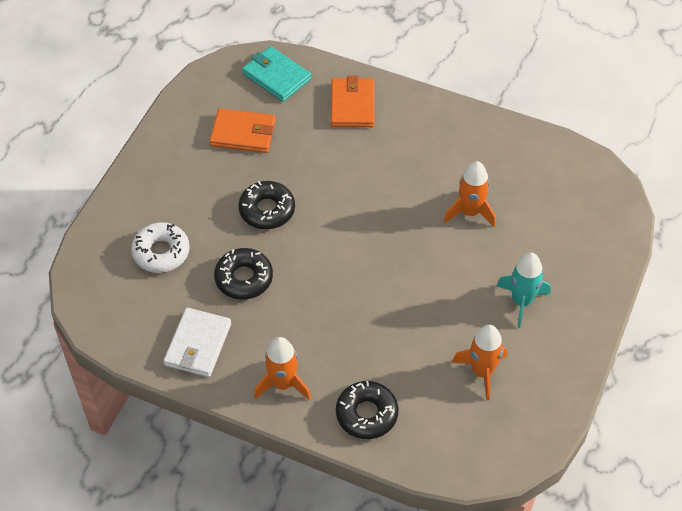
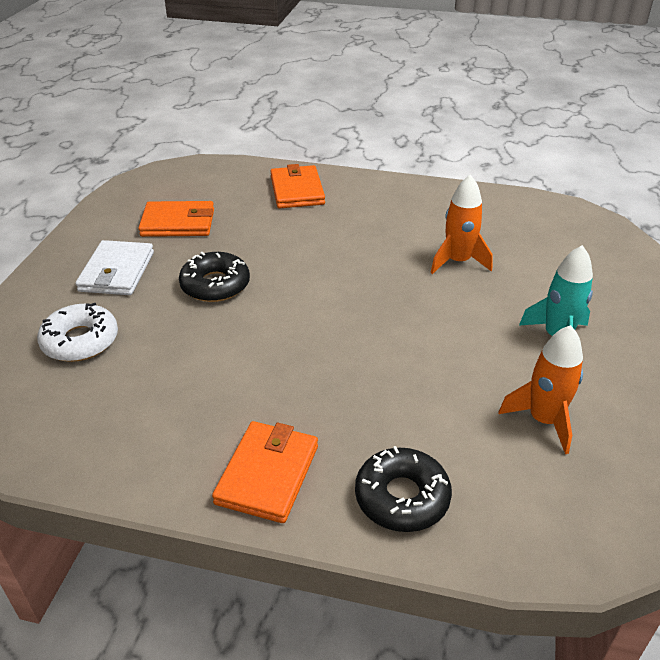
camera: 10 degrees left, 15 degrees down
white wallet [164,308,231,377] -> white wallet moved to [75,240,154,295]
black donut [214,248,273,300] -> none
turquoise wallet [242,46,311,102] -> none
orange rocket [254,337,311,400] -> orange wallet [212,421,318,523]

